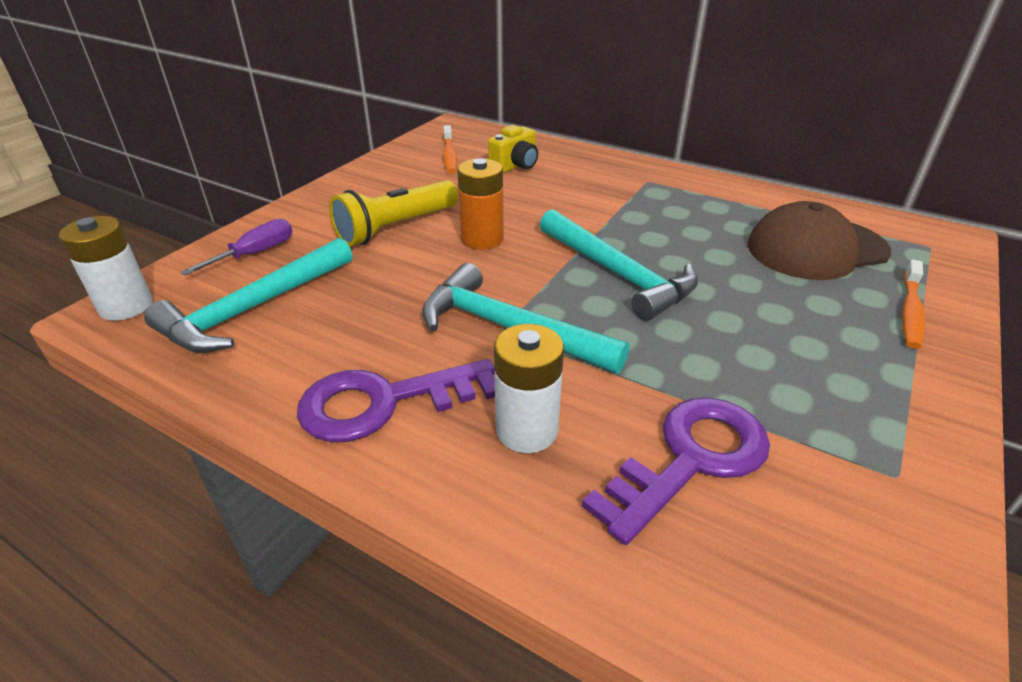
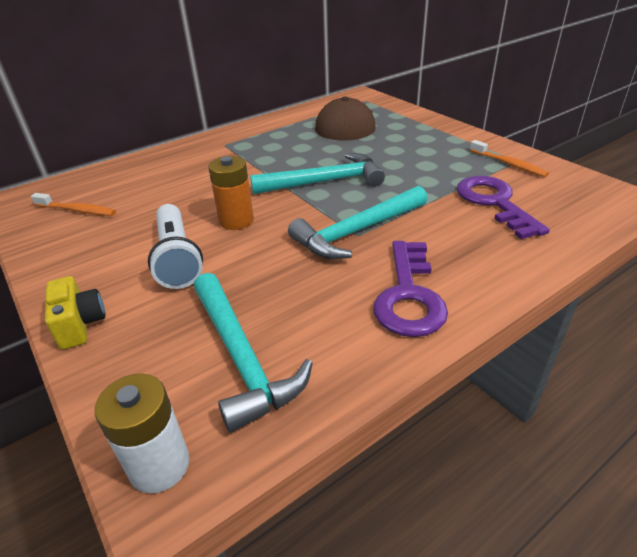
camera: 65 degrees left, 0 degrees up
purple screwdriver [180,219,293,276] -> none
yellow flashlight [329,180,459,246] -> white flashlight [148,204,203,289]
yellow camera [488,125,538,173] -> yellow camera moved to [45,276,106,350]
white battery [494,324,564,453] -> none
orange toothbrush [902,259,925,349] -> orange toothbrush moved to [470,140,549,177]

